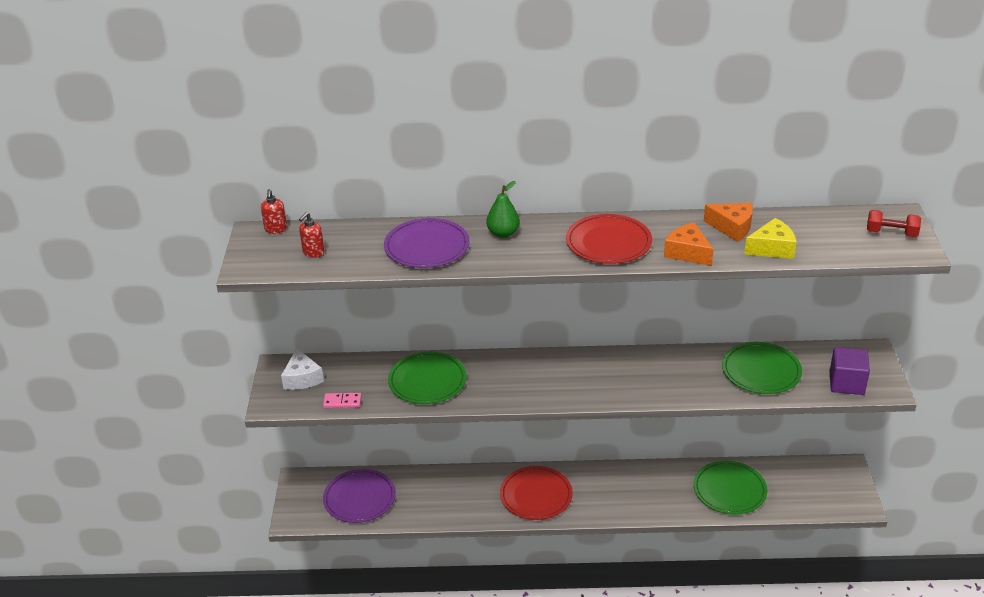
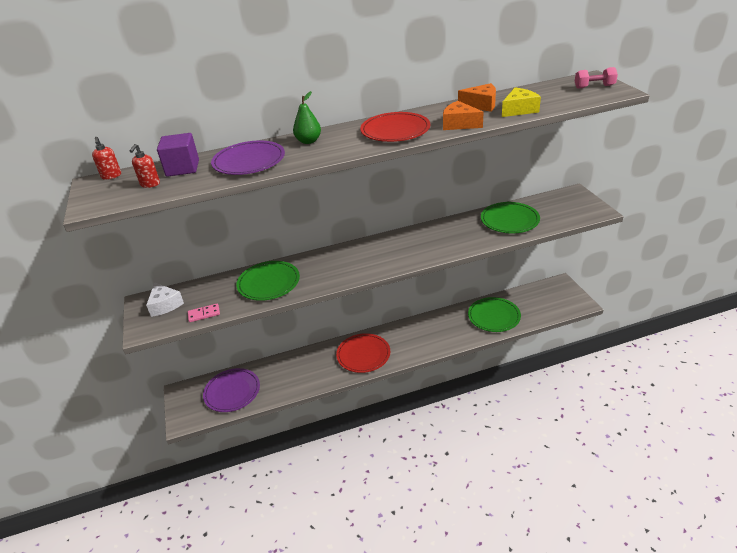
camera: 15 degrees left, 0 degrees up
purple cube [830,347,870,395] -> purple cube moved to [157,133,199,177]
red dumbbell [867,210,921,237] -> pink dumbbell [575,67,618,89]

